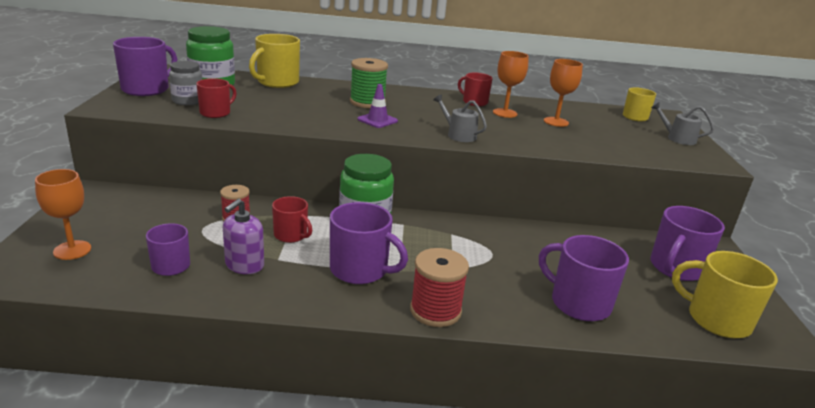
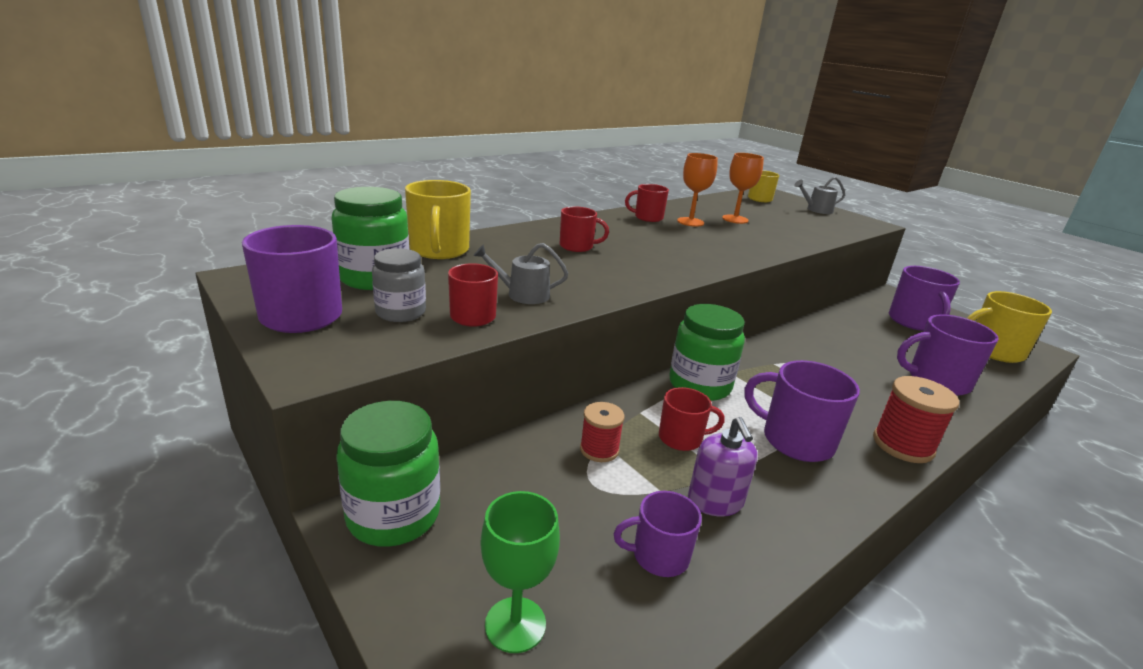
camera: 40 degrees left, 0 degrees up
orange goblet [35,169,91,260] -> green goblet [480,491,560,653]
purple mug [330,202,408,284] -> purple mug turned 135 degrees counterclockwise [745,360,860,462]
green spool [350,58,388,108] -> red mug [560,206,609,252]
purple traffic cone [357,84,398,128] -> none
grey watering can [433,94,487,142] -> grey watering can moved to [473,243,568,304]
none -> green jar [336,401,440,547]

